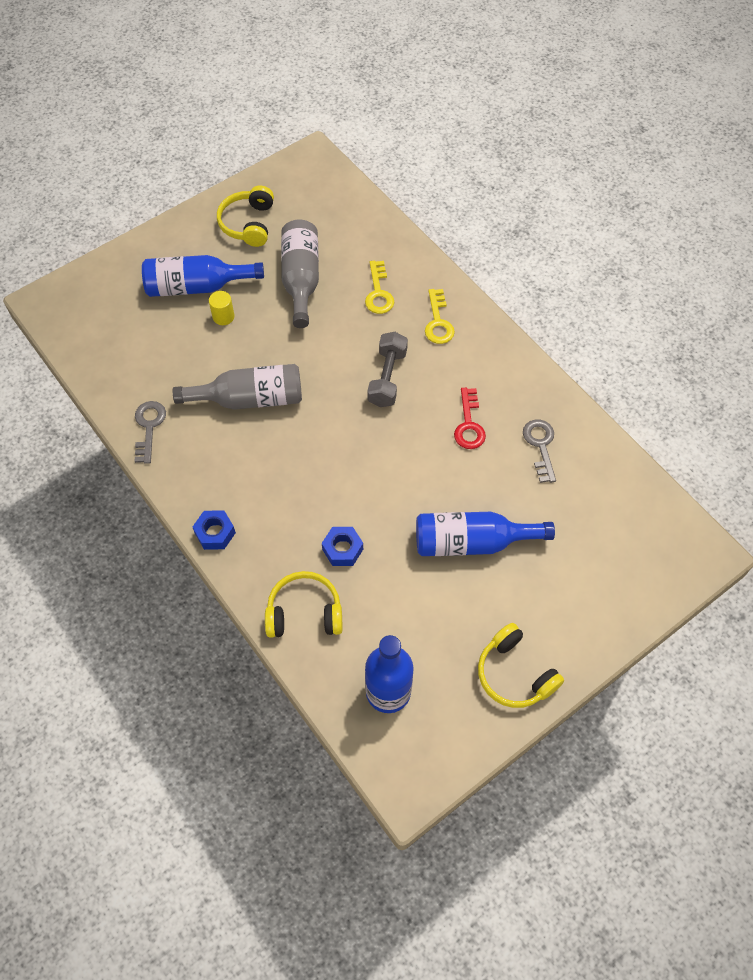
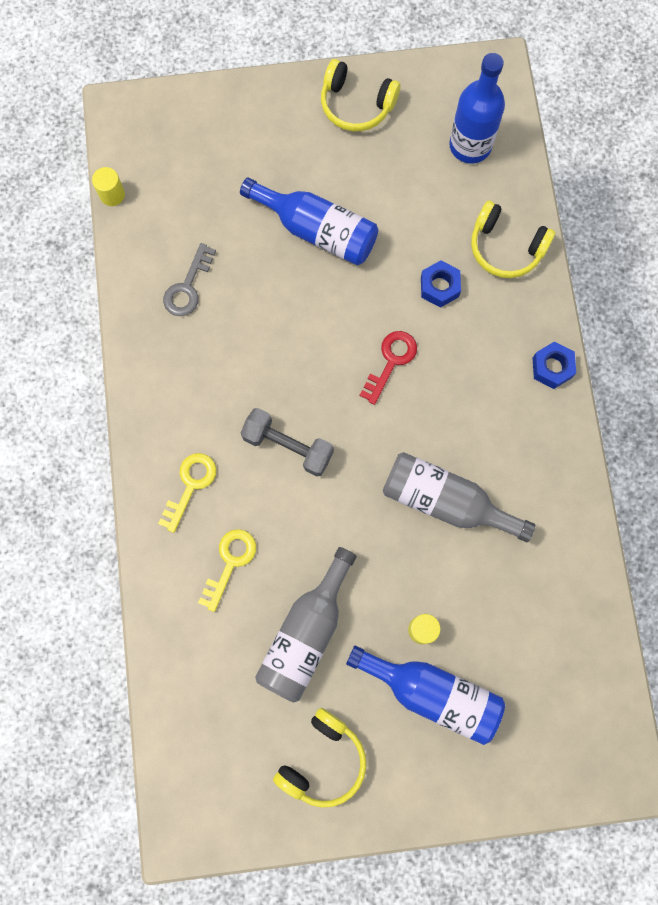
camera: 150 degrees left, 15 degrees up
grey key [135,401,166,464] -> none
grey dumbbell [367,332,408,407] -> grey dumbbell turned 75 degrees clockwise [241,408,334,476]
red key [454,388,486,449] -> red key moved to [360,331,417,405]
yellow headphones [478,623,564,708] -> yellow headphones turned 120 degrees clockwise [321,59,401,131]
none -> yellow cylinder [92,167,125,206]

